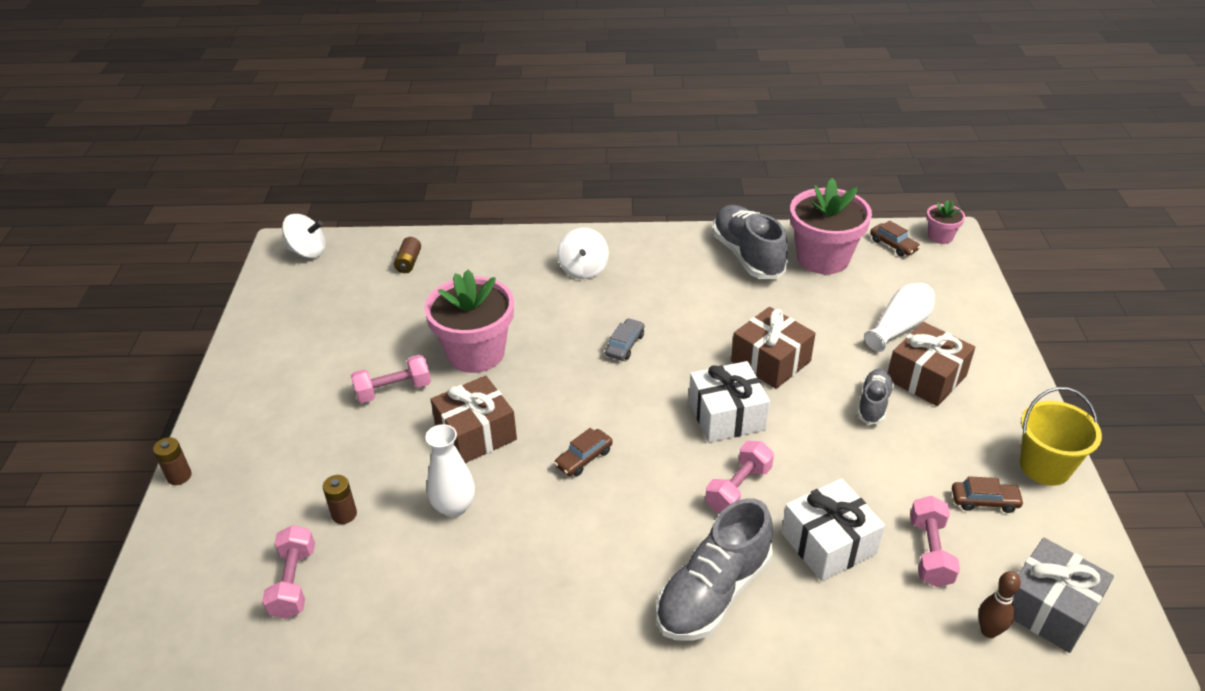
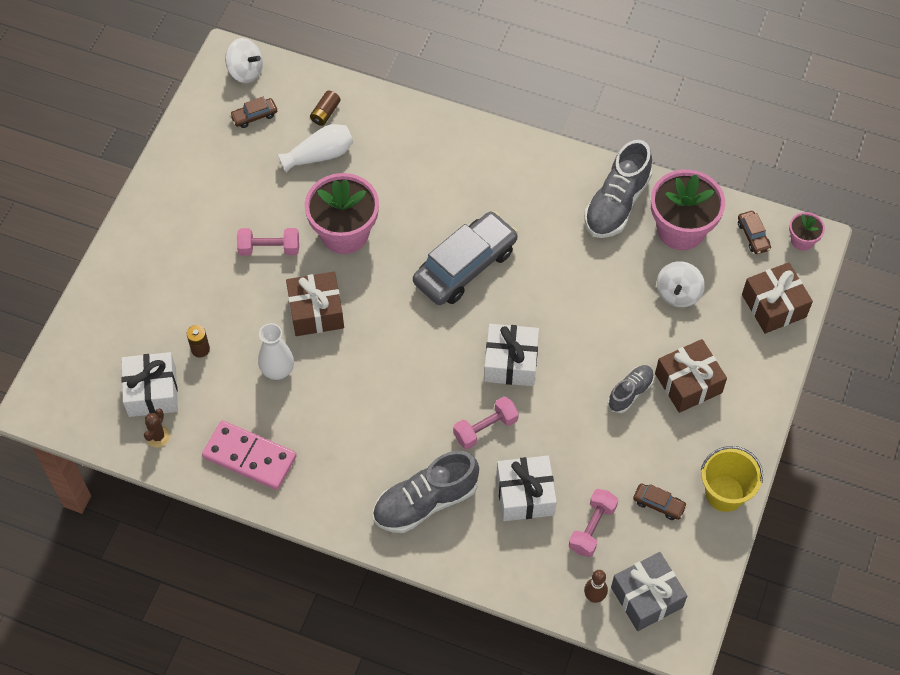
camera: 20 degrees right, 20 degrees up
brown battery [153,437,192,485] -> none
pink dumbbell [262,525,315,619] -> white gift [121,352,178,417]
brown car [554,428,613,476] -> brown car moved to [230,97,277,128]
white spinning top [557,228,609,279] -> white spinning top moved to [657,261,705,307]
grey car [605,318,644,361] -> grey car [413,211,518,305], size x2.36
grey shoe [712,205,788,279] -> grey shoe turned 150 degrees counterclockwise [585,140,652,238]
brown gift [731,307,816,389] -> brown gift moved to [742,262,813,334]
white vase [864,283,935,352] -> white vase moved to [277,124,353,173]
none -> brown cactus [144,408,171,448]
none -> pink domino [202,420,297,490]

